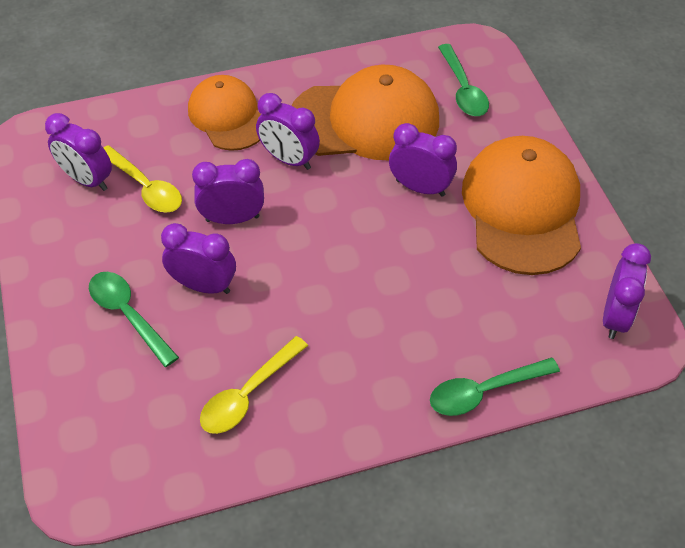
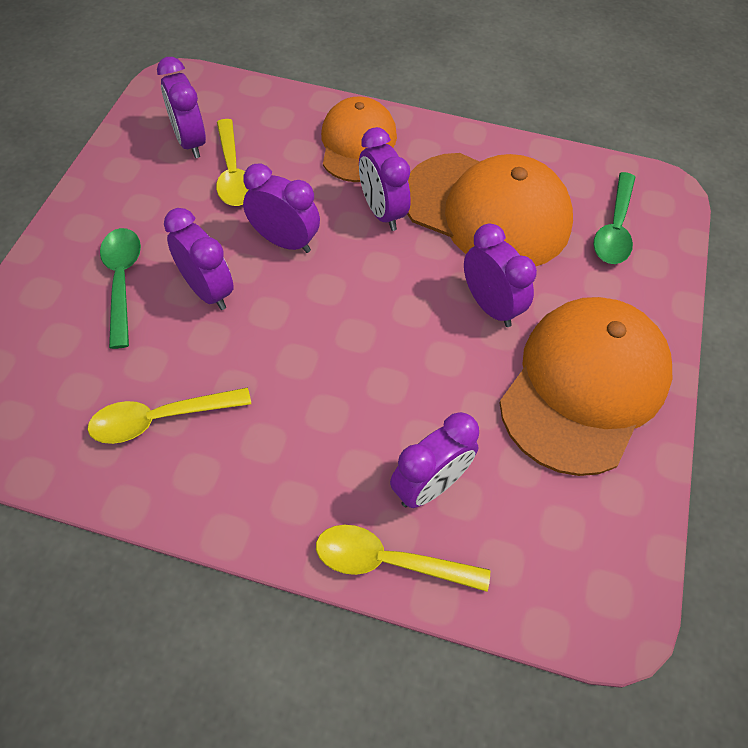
camera: 30 degrees right, 5 degrees up
green spoon [430,357,560,416] -> yellow spoon [316,525,490,592]
purple clock [603,243,651,339] -> purple clock moved to [390,412,479,508]

